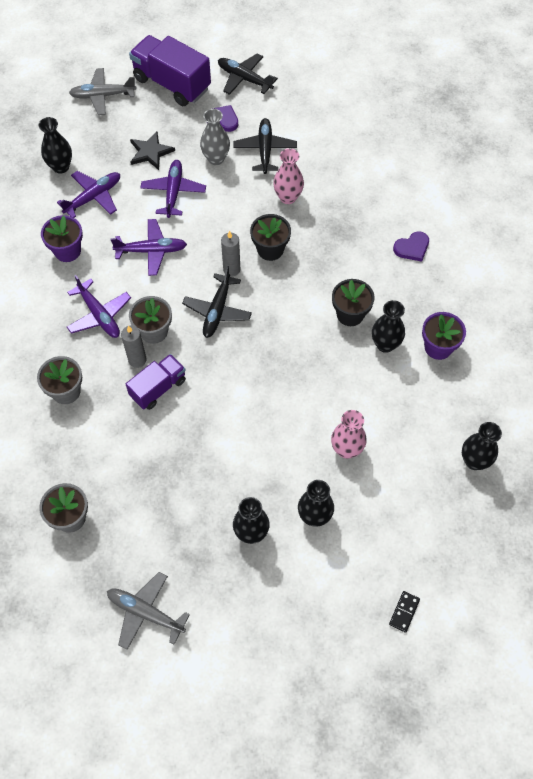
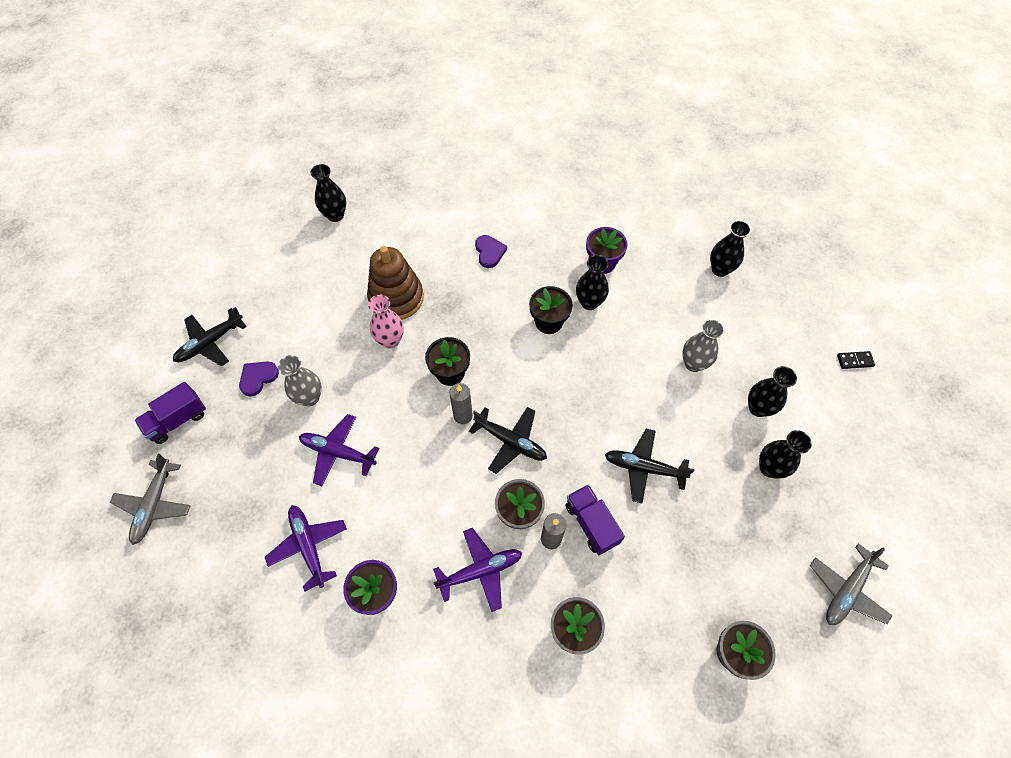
camera: 75 degrees left, 0 degrees up
black vase [39,117,72,174] -> black vase moved to [311,164,346,222]
purple plane [111,219,187,276] -> none
purple truck [129,35,211,106] -> purple truck [134,382,206,444], size x0.61
black star [130,131,175,170] -> none
black plane [233,118,297,174] -> black plane moved to [605,429,695,503]
pink vase [331,410,367,459] -> grey vase [682,319,724,372]
black domino [389,591,420,633] -> black domino turned 45 degrees counterclockwise [837,351,875,369]
none -> brown stacking toy [367,246,424,320]

